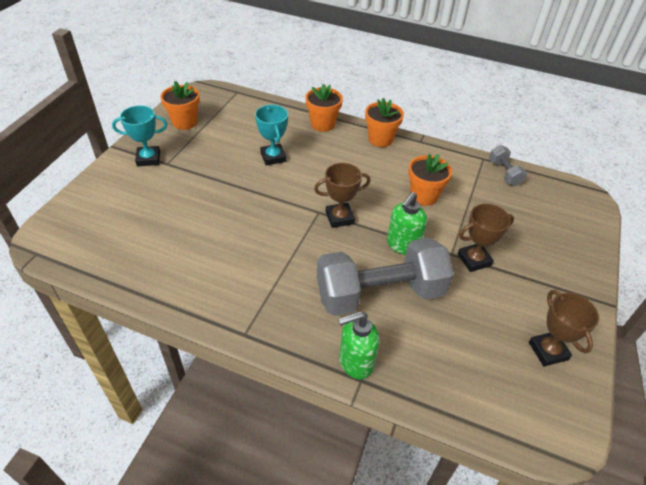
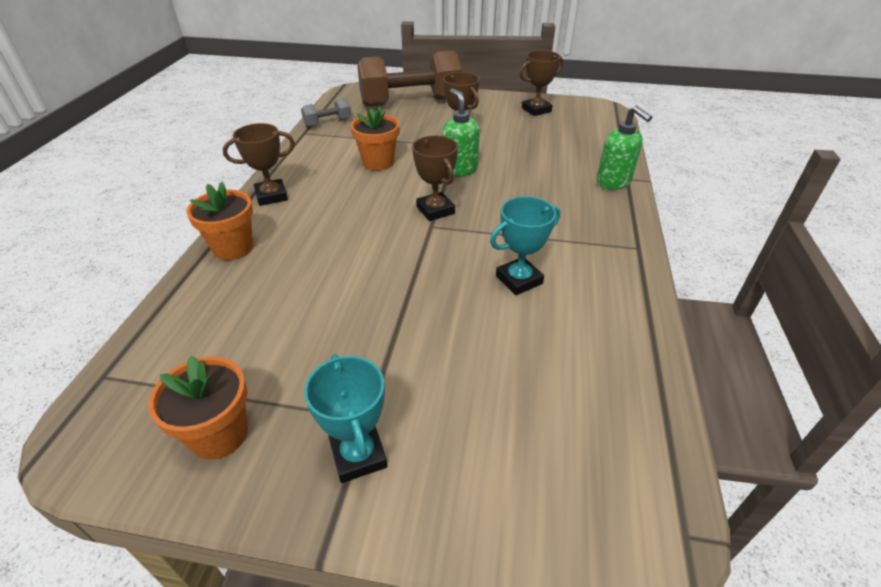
camera: 100 degrees left, 5 degrees down
turquoise trophy [255,105,288,165] -> turquoise trophy moved to [490,196,560,295]
grey dumbbell [317,238,454,316] -> none
orange flower pot [365,98,404,147] -> brown trophy [223,123,295,206]
green soap dispenser [387,192,427,255] -> green soap dispenser turned 135 degrees counterclockwise [442,88,480,177]
none -> brown dumbbell [357,50,462,107]

